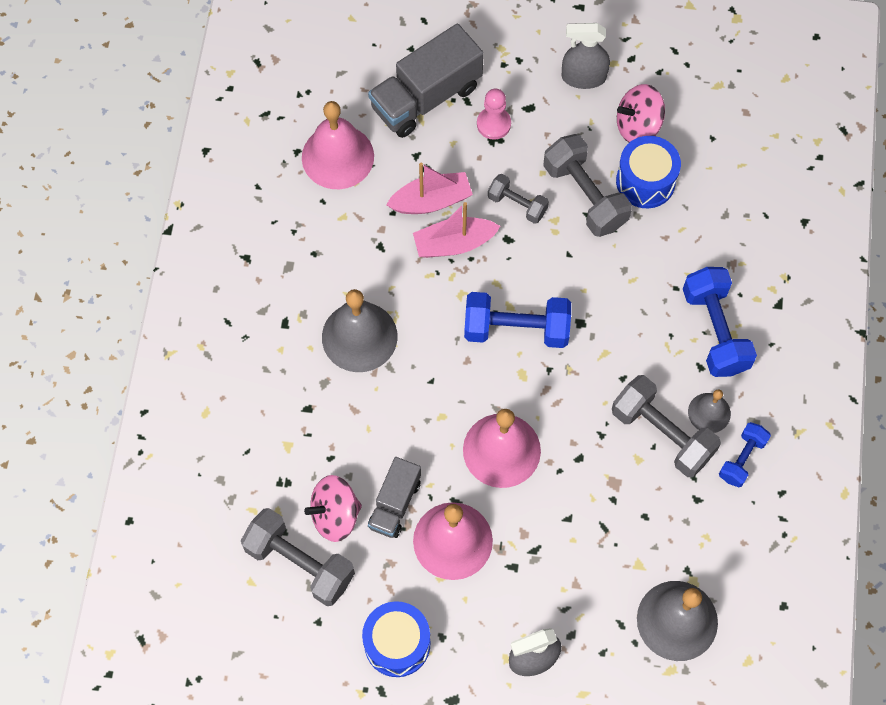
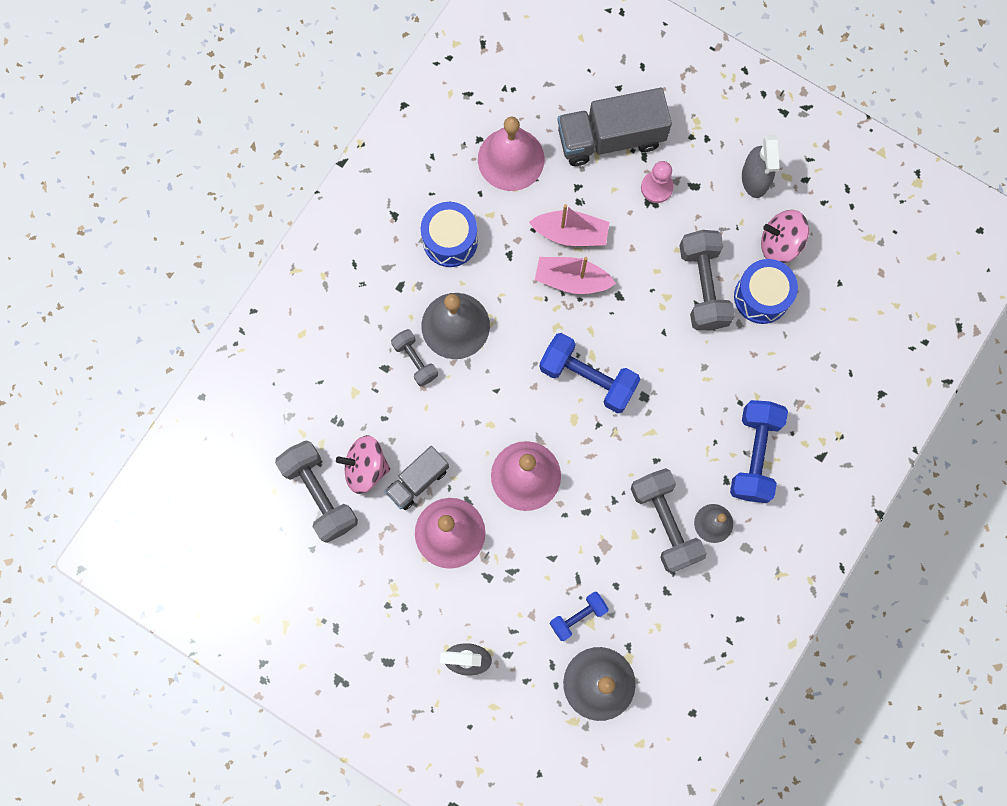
camera: 25 degrees right, 10 degrees up
blue drum [362,601,430,677] -> blue drum moved to [421,202,478,267]
grey dumbbell [488,174,549,224] -> grey dumbbell moved to [391,329,438,387]
grey spray bottle [562,23,610,89] -> grey spray bottle turned 120 degrees counterclockwise [742,135,780,198]
blue dumbbell [719,422,771,487] -> blue dumbbell moved to [550,592,609,641]

